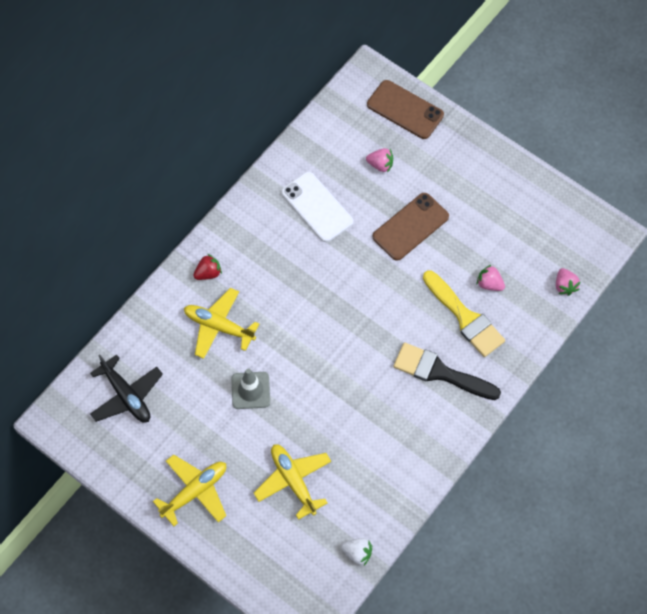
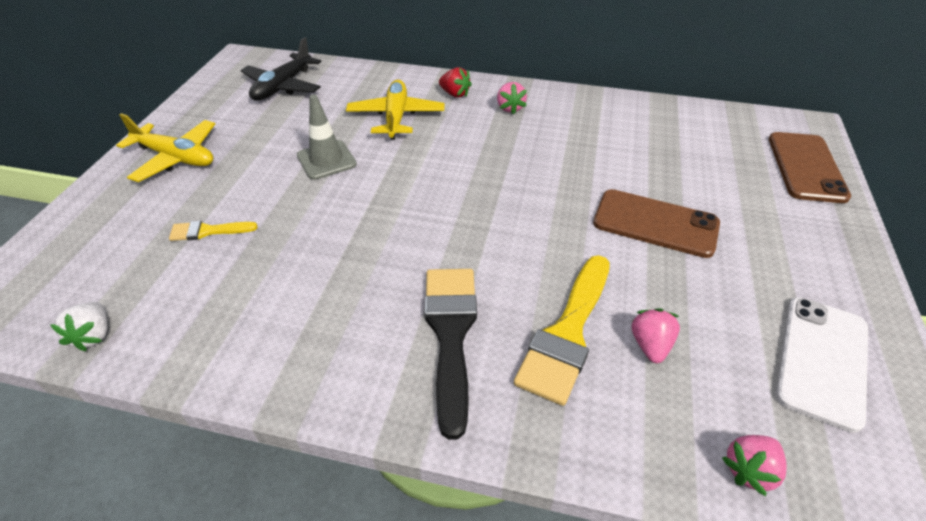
camera: 65 degrees right, 20 degrees down
yellow plane [254,444,331,520] -> yellow brush [169,221,258,241]
white phone [282,172,353,242] -> white phone moved to [775,297,868,433]
pink strawberry [366,148,393,173] -> pink strawberry moved to [497,82,527,114]

